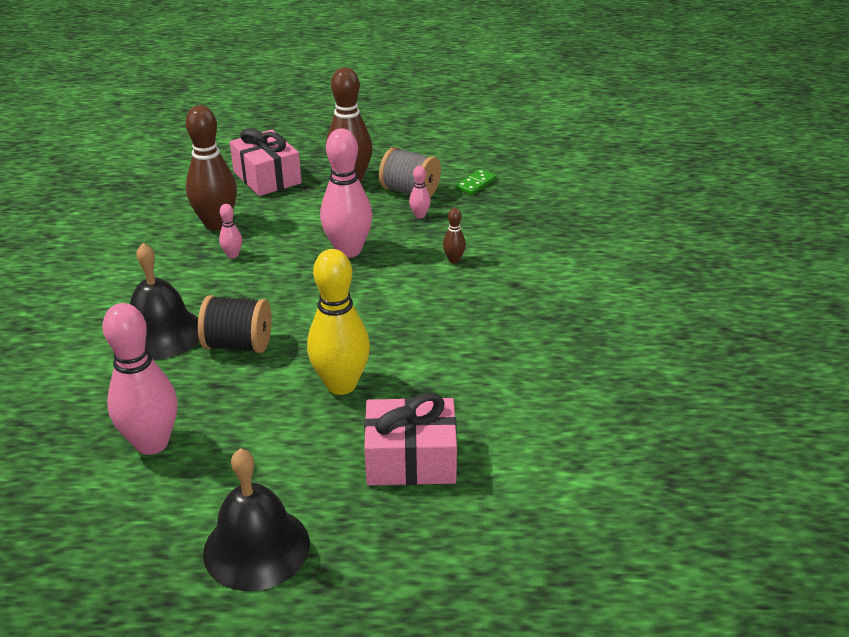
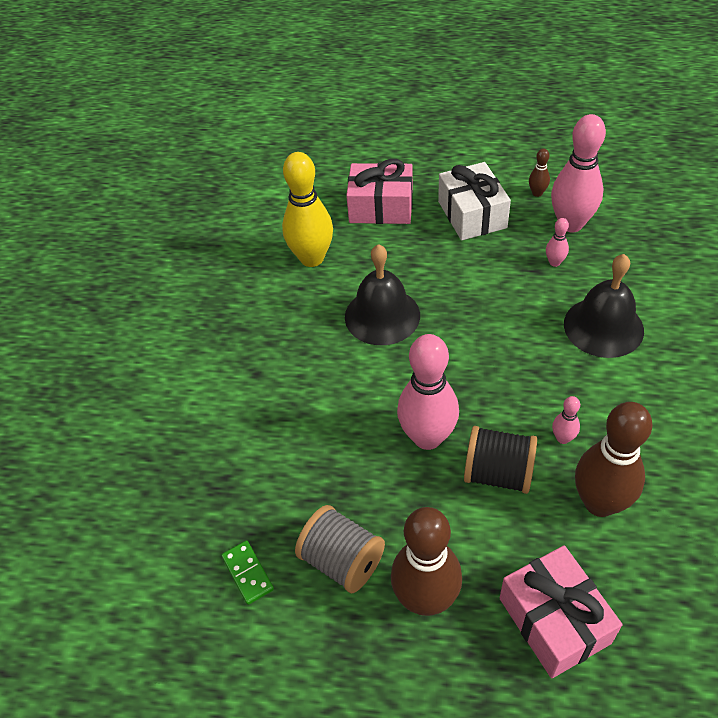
camera: 170 degrees left, 15 degrees up
black spool [198,295,272,353] -> black spool moved to [464,426,537,494]
black bell [203,448,310,591] -> black bell moved to [345,244,420,345]
yellow bowling pin [307,249,370,395] -> yellow bowling pin moved to [282,152,333,267]
pink bowling pin [409,166,431,218] -> pink bowling pin moved to [546,218,569,267]
brown bowling pin [443,208,466,263] -> brown bowling pin moved to [529,149,550,197]
green domino [456,169,496,195] -> green domino turned 75 degrees counterclockwise [221,540,274,605]
none -> white gift [438,162,511,240]

